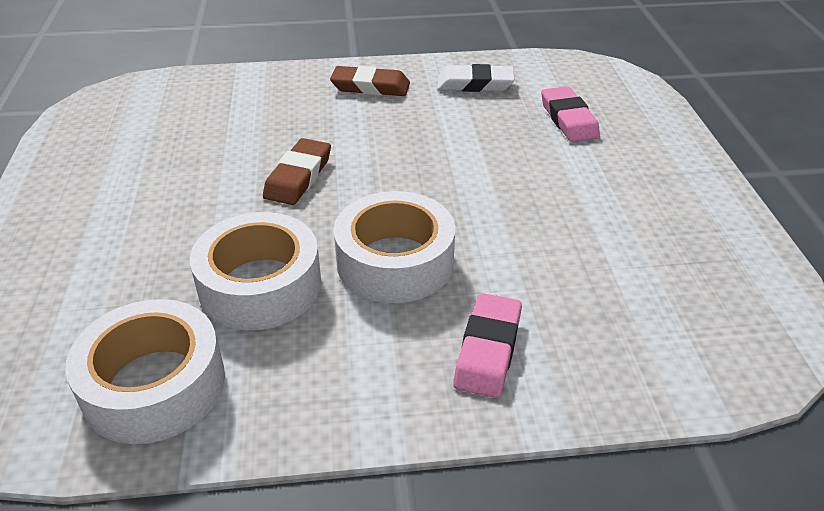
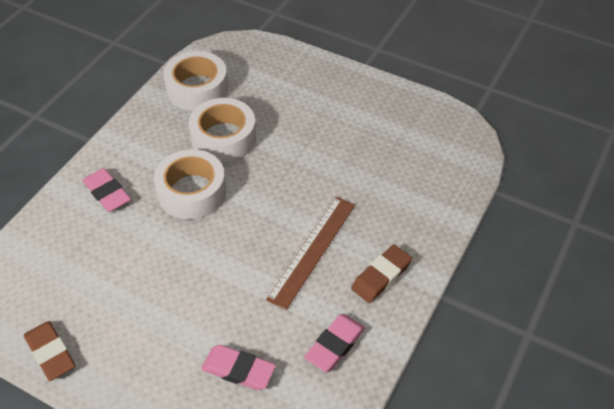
camera: 125 degrees right, 10 degrees up
brown eraser [263,138,331,205] -> brown eraser moved to [24,321,75,381]
white eraser [438,64,515,92] -> pink eraser [304,314,365,372]
none -> brown ruler [266,197,355,310]

